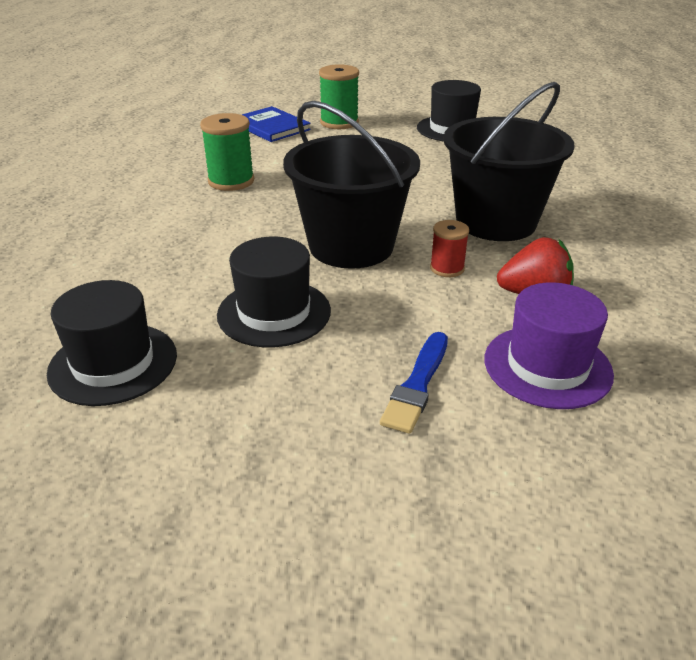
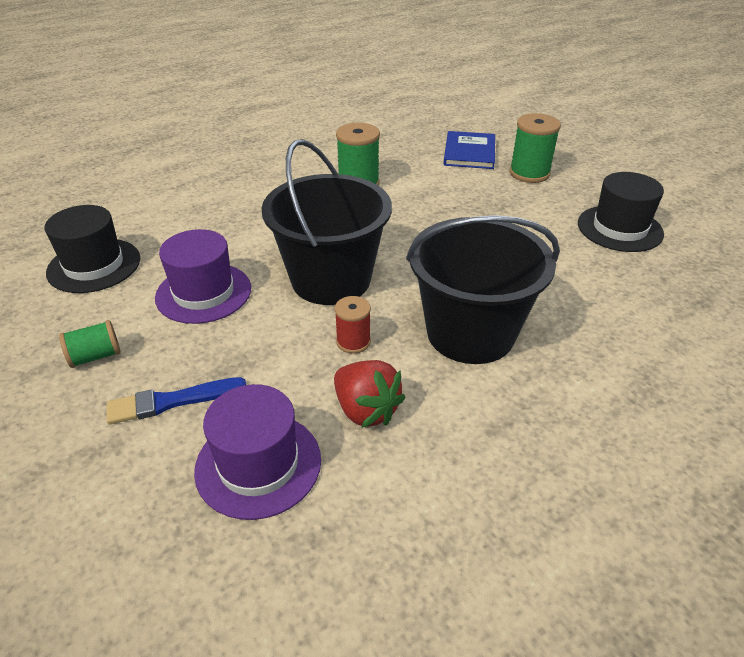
camera: 50 degrees right, 5 degrees up
black hat [217,237,331,347] -> purple hat [155,229,251,324]
none -> green spool [59,320,121,368]

